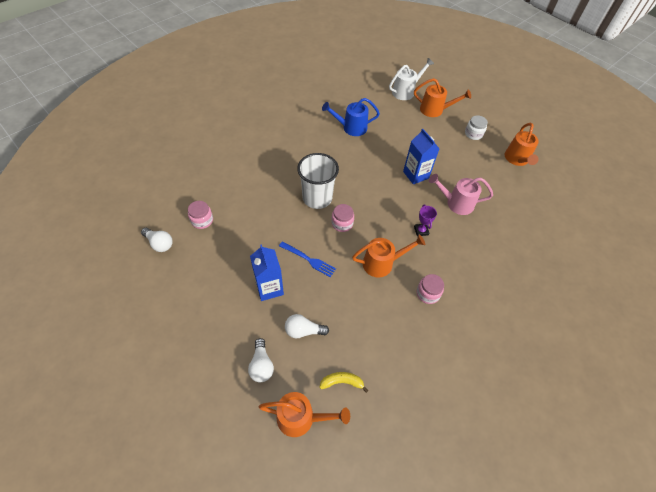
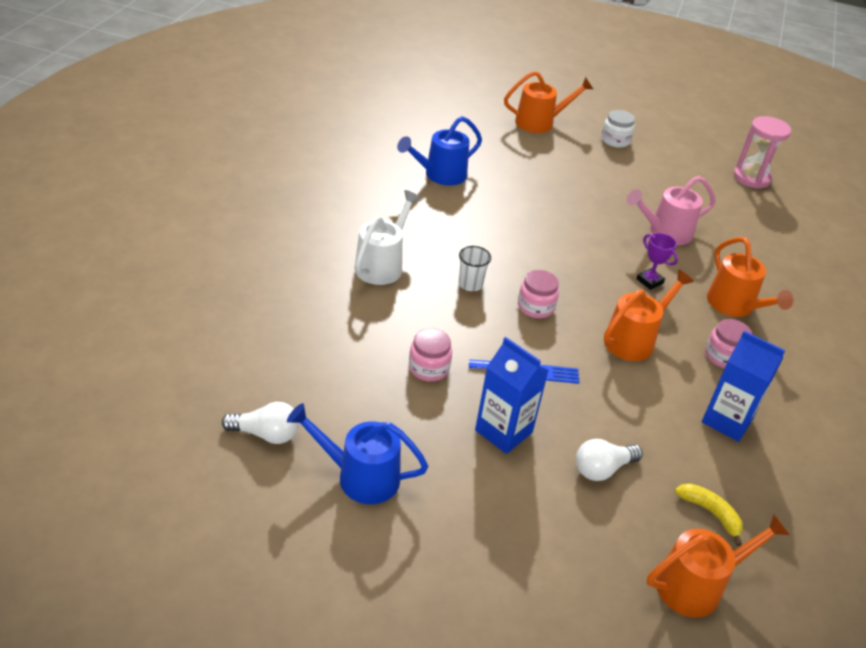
camera: 30 degrees left, 15 degrees down
pink jar [188,201,213,229] -> pink jar moved to [409,328,452,381]
white light bulb [248,338,274,382] -> none
white cup [297,153,339,209] -> white cup [459,246,491,291], size x0.47
yellow banana [319,372,369,393] -> yellow banana turned 75 degrees clockwise [675,483,743,546]
white watering can [389,58,434,100] -> white watering can moved to [355,190,421,285]
blue carton [403,129,440,184] -> blue carton moved to [702,331,786,442]
orange watering can [505,123,539,166] -> orange watering can moved to [707,237,794,317]
none -> blue watering can [287,403,428,504]
none -> pink hourglass [734,116,792,189]

